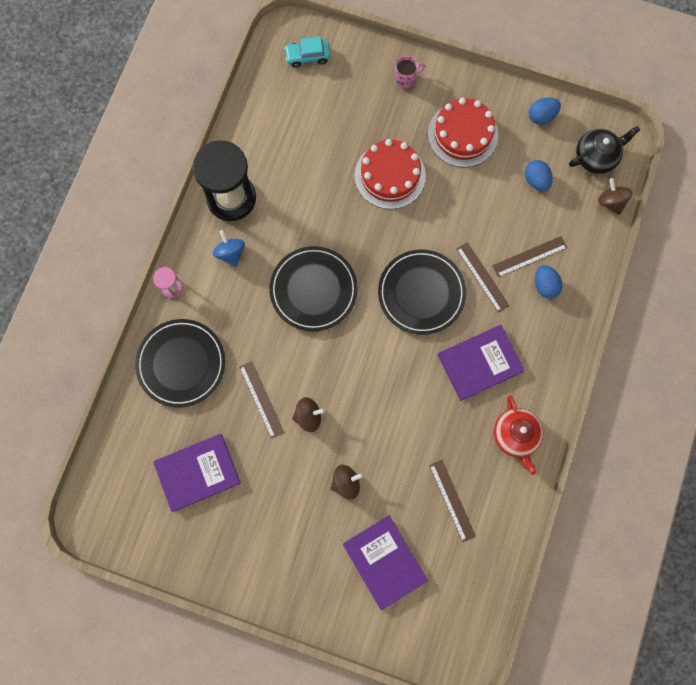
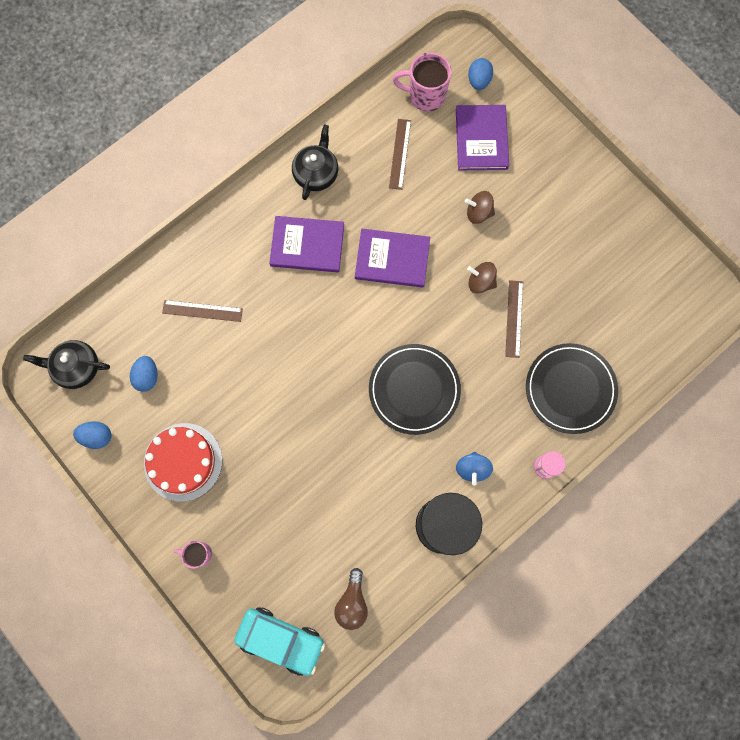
camera: 150 degrees left, 0 degrees up
purple book [153,434,241,512] -> purple book moved to [355,229,430,288]
turquoise car [284,36,331,68] -> turquoise car [234,607,325,676], size x1.60
red cake [355,139,426,209] -> none
black plate [378,249,466,335] -> none
brown ruler [457,242,510,313] -> none
red teapot [494,395,544,475] -> black teapot [292,125,338,200]
blue egg [535,265,563,299] -> blue egg moved to [468,58,493,90]
brown spinning top [598,178,633,215] -> none
none -> brown light bulb [334,568,368,630]
none -> pink mug [393,53,451,111]

